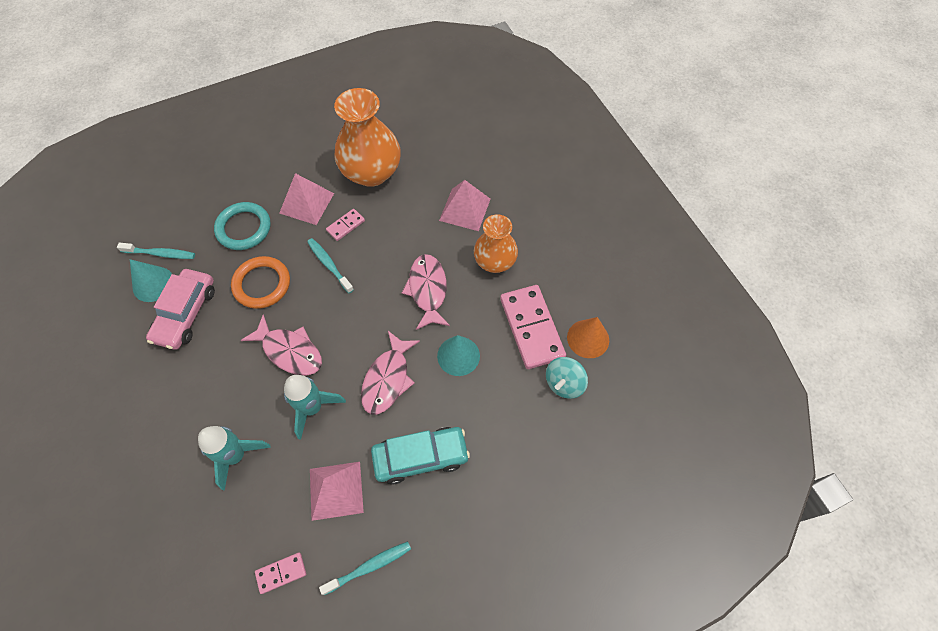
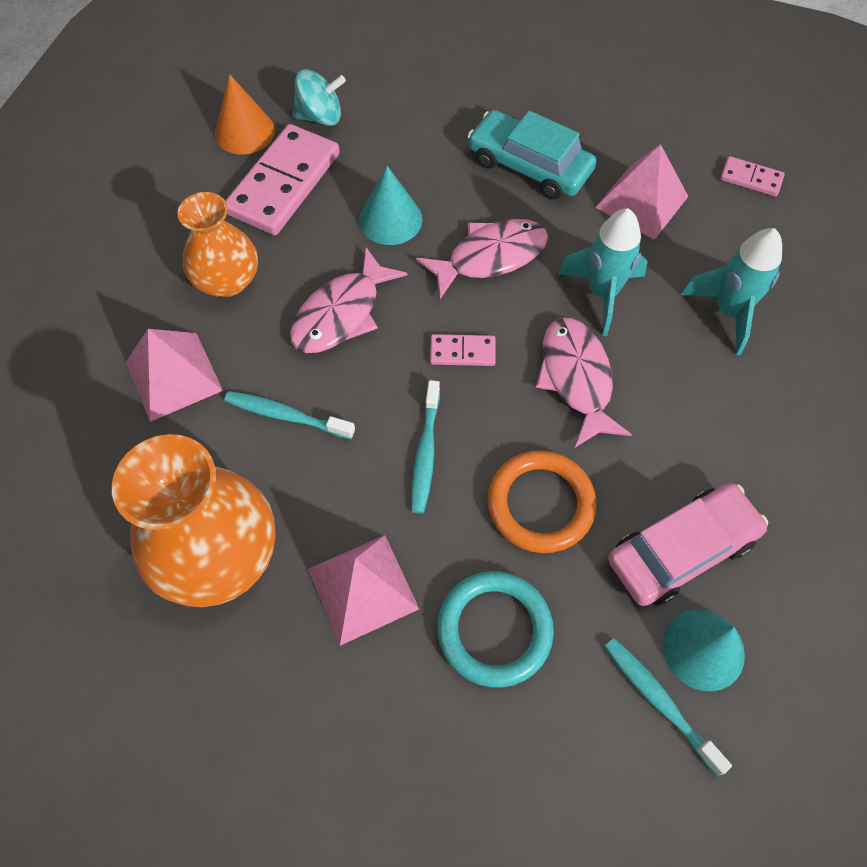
camera: 135 degrees left, 0 degrees up
turquoise toothbrush [319,541,411,595] -> turquoise toothbrush moved to [224,391,355,439]
pink domino [326,209,365,241] -> pink domino moved to [430,334,496,366]

